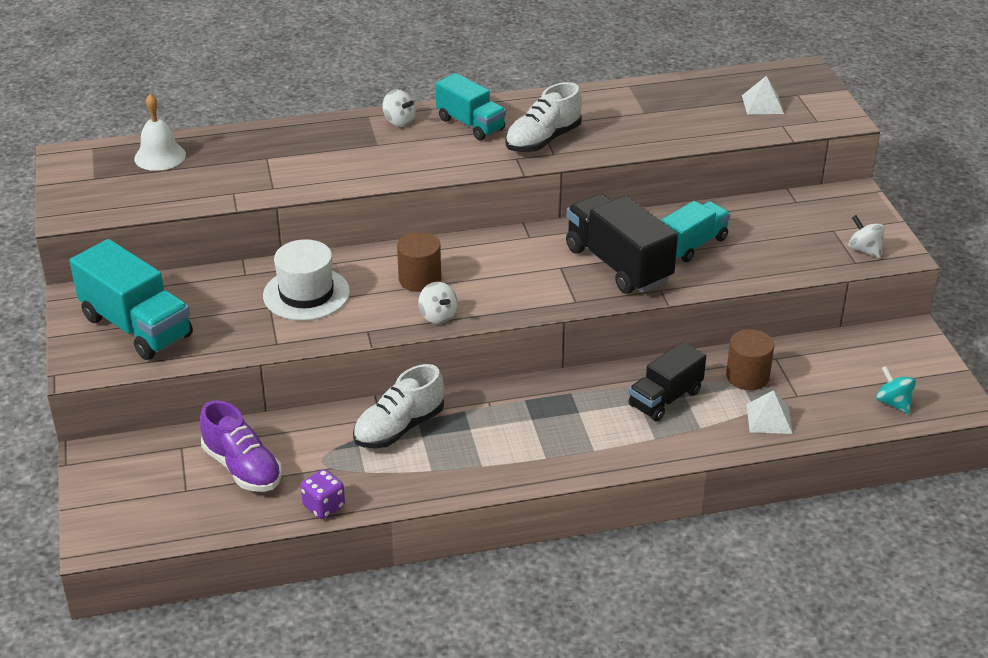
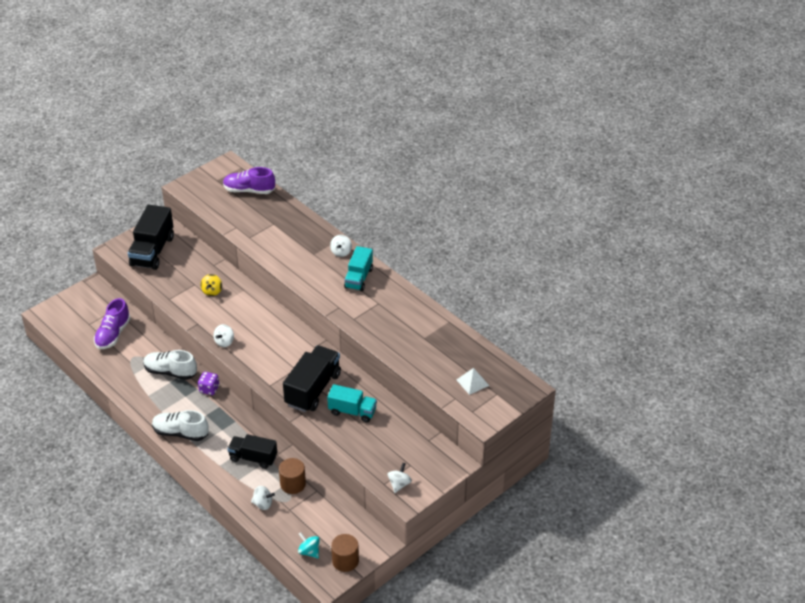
camera: 60 degrees right, 5 degrees up
turquoise truck [70,239,193,360] -> black truck [128,205,174,270]
white bell [134,94,186,171] -> purple shoe [223,167,275,194]
white hat [263,239,350,321] -> yellow spinning top [201,274,222,296]
purple dice [301,469,345,519] -> purple dice moved to [198,372,219,395]
brown cylinder [397,232,441,292] -> brown cylinder moved to [331,534,359,572]
white shoe [506,82,582,152] -> white shoe moved to [152,410,209,441]
white pyramid [747,390,793,434] -> white spinning top [251,486,275,510]
turquoise spinning top [876,366,916,414] -> turquoise spinning top turned 75 degrees counterclockwise [298,532,320,558]

